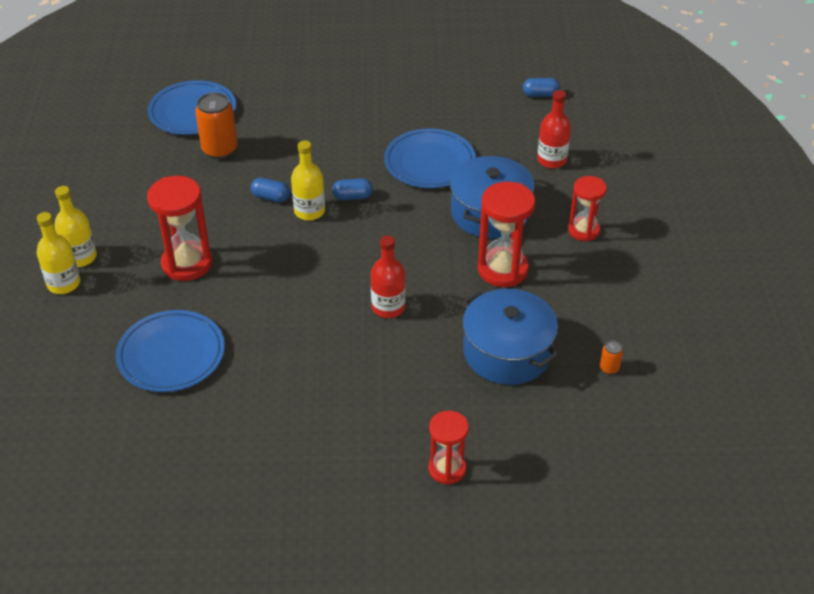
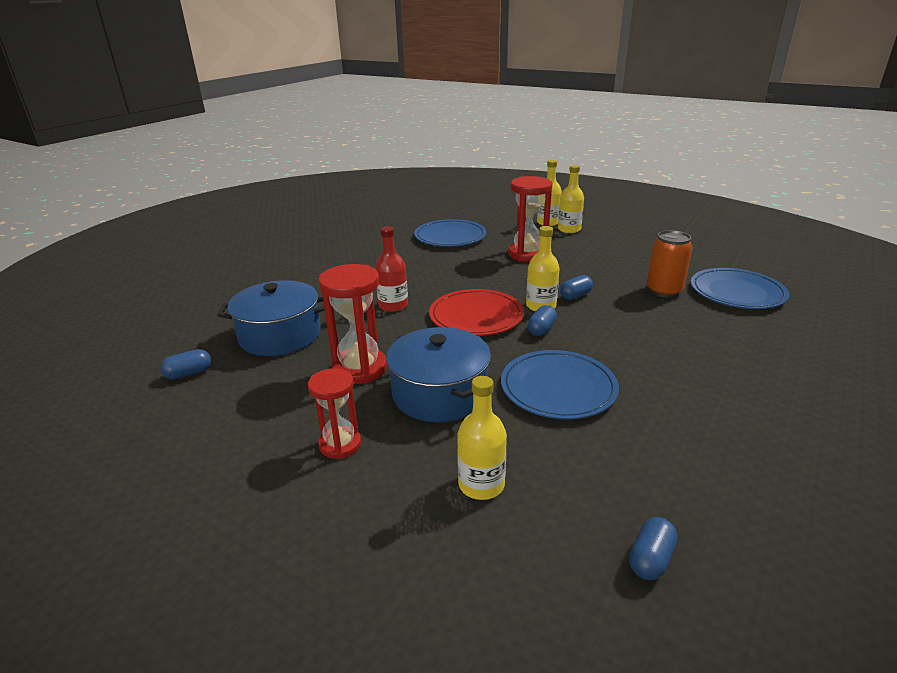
camera: 125 degrees right, 15 degrees down
red hourglass [428,410,469,485] -> none
red bottle [537,90,571,168] -> yellow bottle [457,376,507,500]
orange can [600,340,623,374] -> blue capsule [160,349,211,380]
none -> red plate [429,289,524,336]

